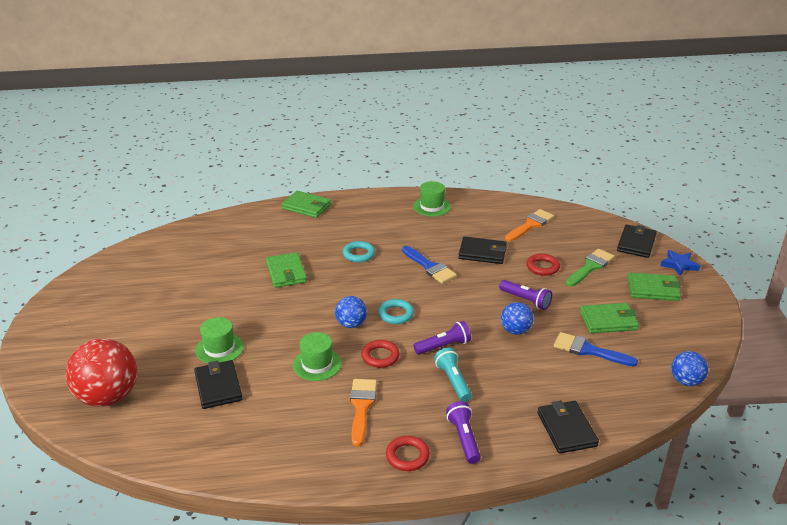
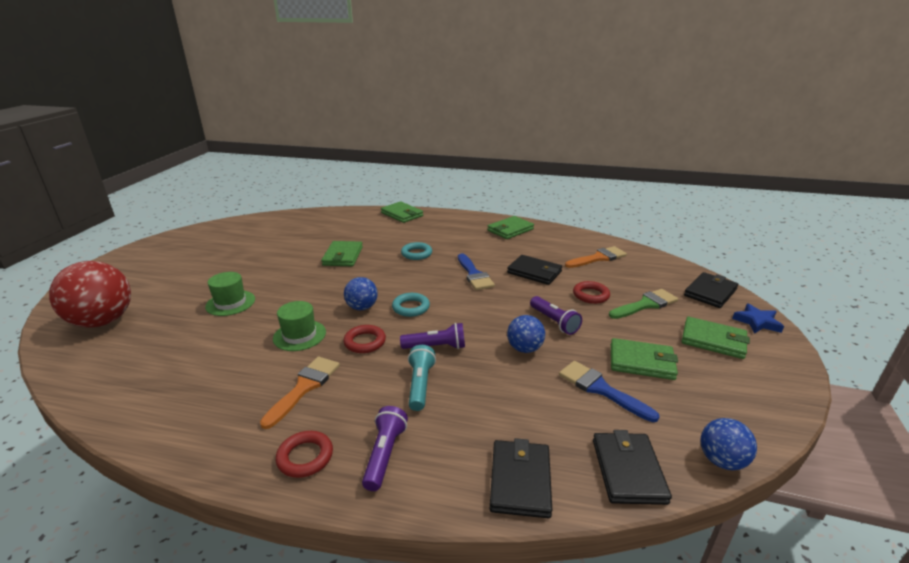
camera: 20 degrees right, 5 degrees down
black wallet [194,360,243,409] -> black wallet moved to [593,430,672,505]
green hat [413,181,451,217] -> green wallet [487,216,534,239]

